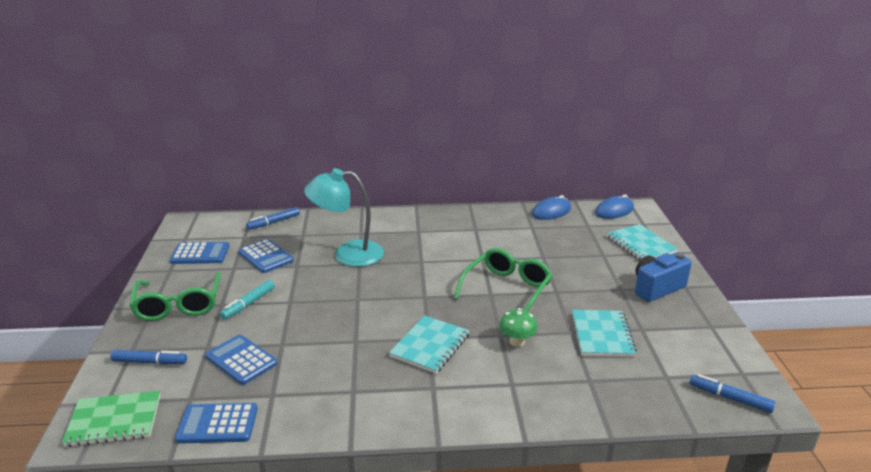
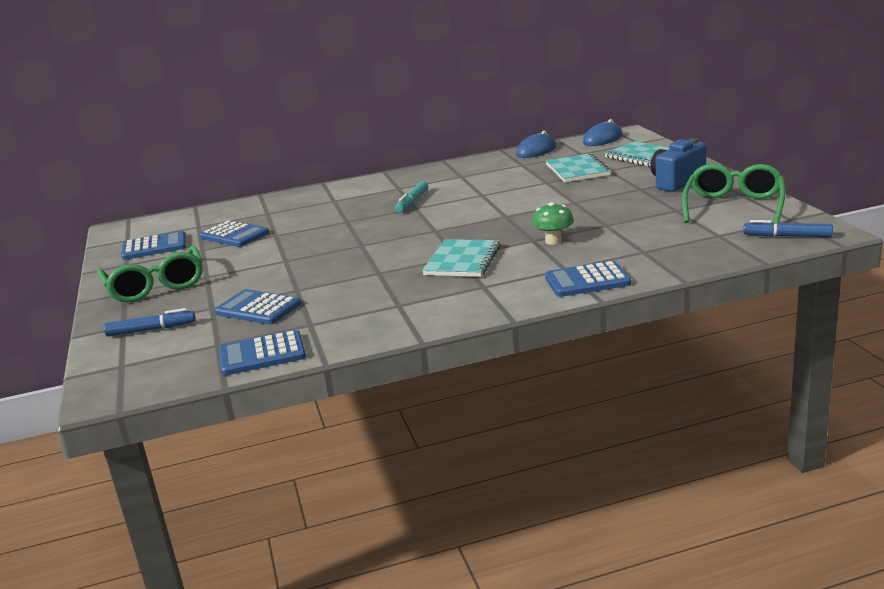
camera: 10 degrees left, 5 degrees down
green notebook [62,391,160,447] -> none
turquoise marker [220,280,275,320] -> turquoise marker moved to [395,181,428,213]
blue marker [246,207,300,230] -> none
turquoise lamp [304,168,384,267] -> none
green glasses [454,248,552,311] -> green glasses moved to [682,164,786,223]
turquoise notebook [572,310,637,357] -> turquoise notebook moved to [545,153,611,182]
none -> blue calculator [545,261,631,297]

